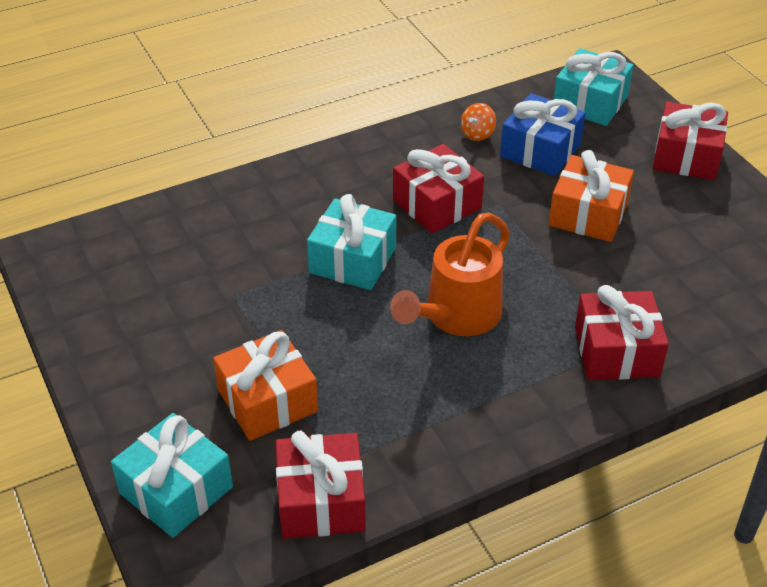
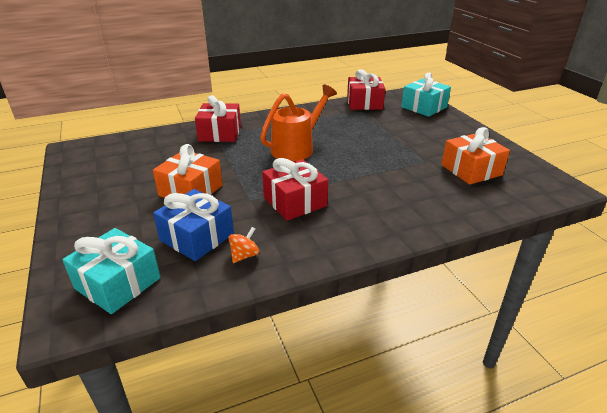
camera: 175 degrees left, 10 degrees down
orange gift [213,330,318,441] -> orange gift moved to [441,127,510,185]
turquoise gift [307,194,396,290] -> none
red gift [653,102,728,180] -> none

